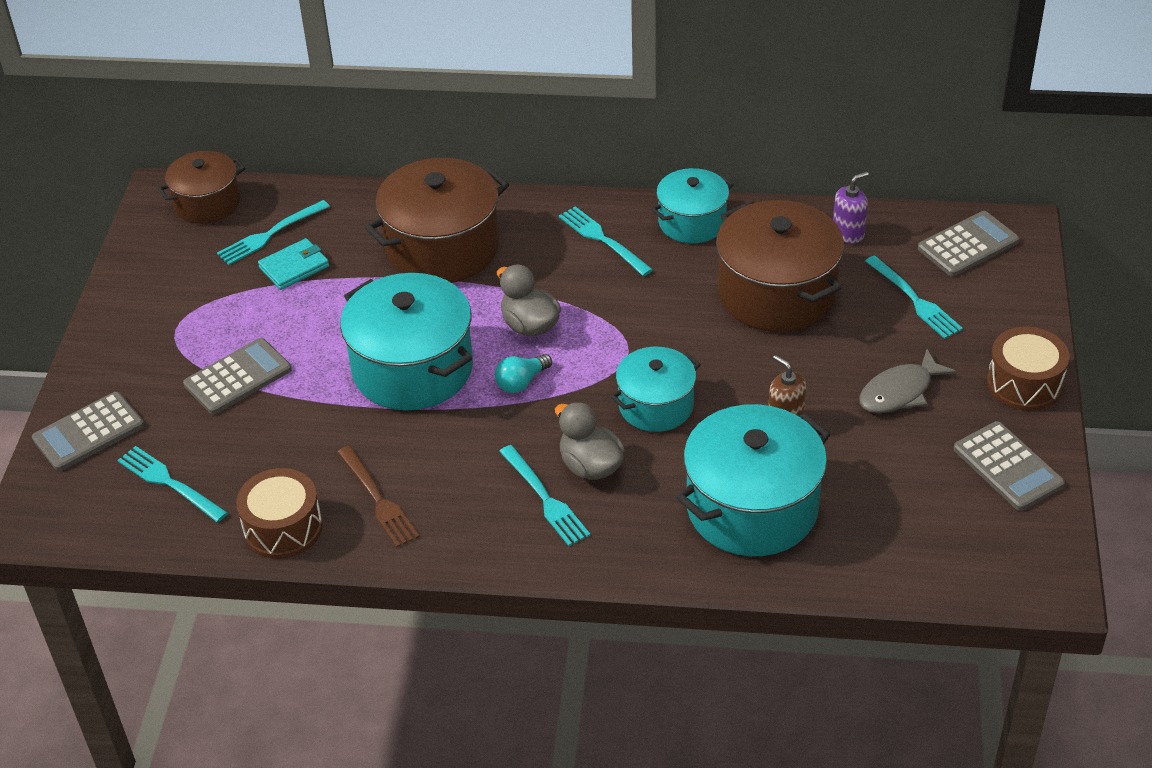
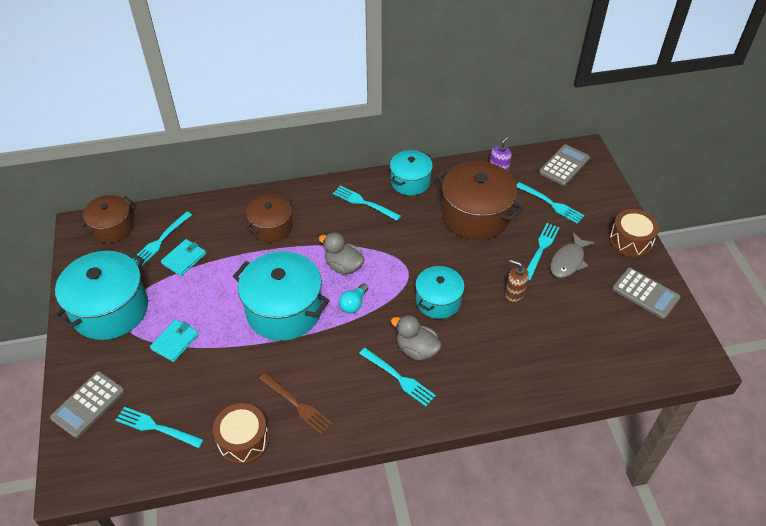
camera: 20 degrees left, 5 degrees up
grey calculator [183,338,292,415] -> turquoise wallet [150,319,199,362]
brown pot [365,158,509,283] -> brown pot [246,195,293,243], size x0.60
turquoise pot [676,404,831,556] -> turquoise pot moved to [53,250,148,340]
none -> turquoise fork [527,223,560,280]

